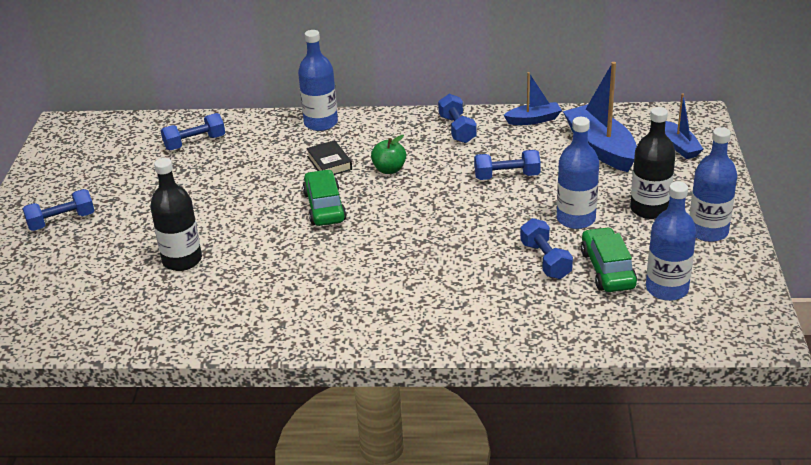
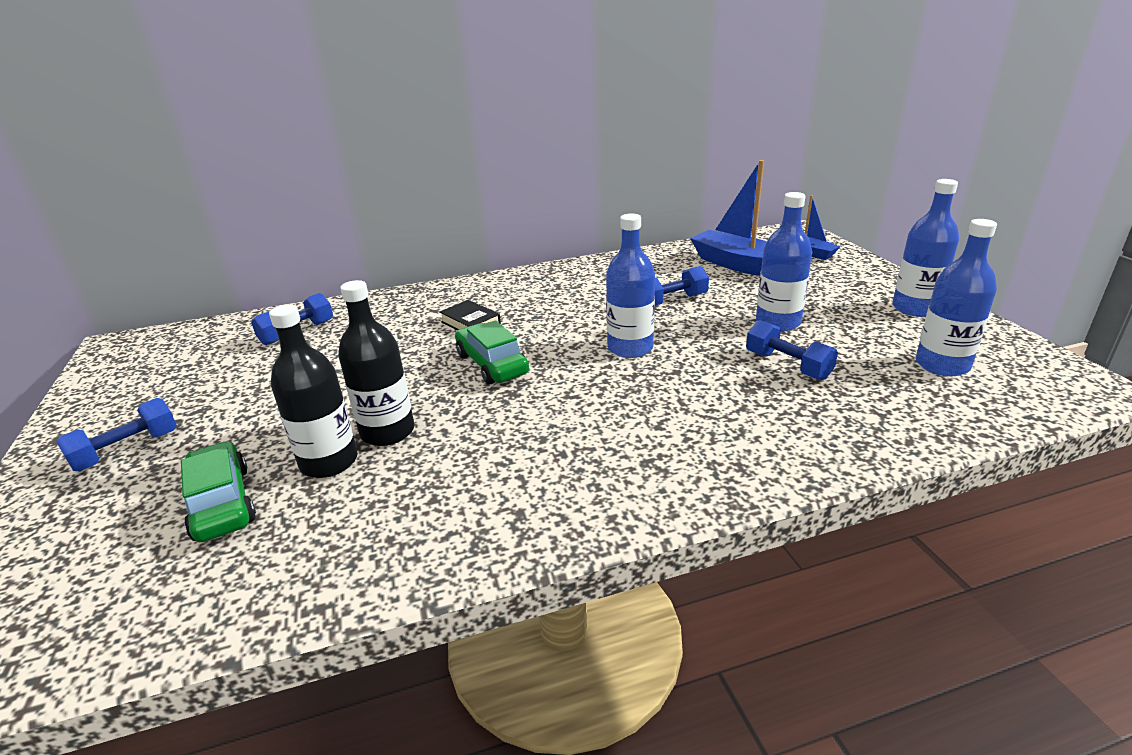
camera: 20 degrees left, 5 degrees down
blue bottle [298,30,338,131] -> blue bottle moved to [606,213,655,358]
green apple [371,135,406,174] -> none
blue dumbbell [438,94,477,143] -> none
blue boat [503,72,562,125] -> none
green car [581,227,637,292] -> green car moved to [181,441,256,542]
black bottle [630,107,676,219] -> black bottle moved to [338,280,415,446]

